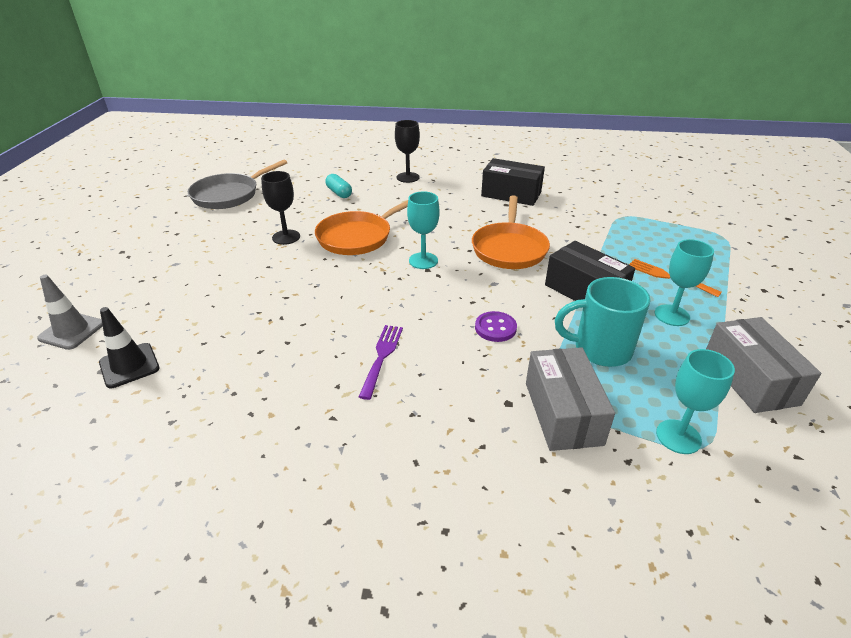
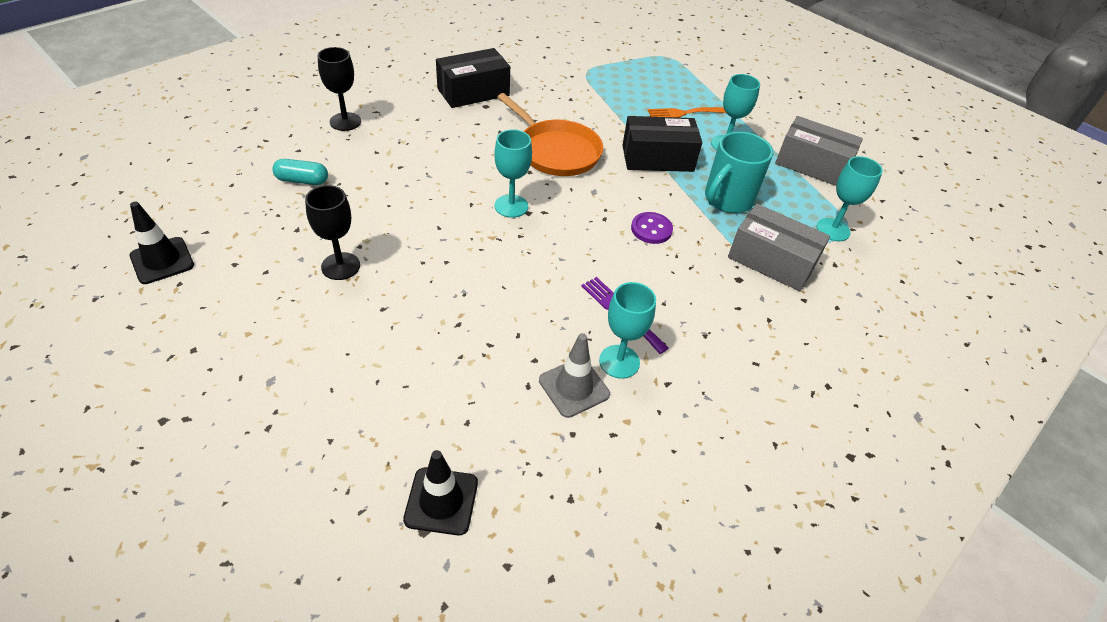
camera: 55 degrees left, 10 degrees up
grey traffic cone [37,275,103,350] -> grey traffic cone moved to [539,333,610,418]
grey pan [188,160,287,209] -> black traffic cone [130,202,194,284]
orange pan [315,200,408,255] -> none
none -> turquoise goblet [599,282,656,379]

